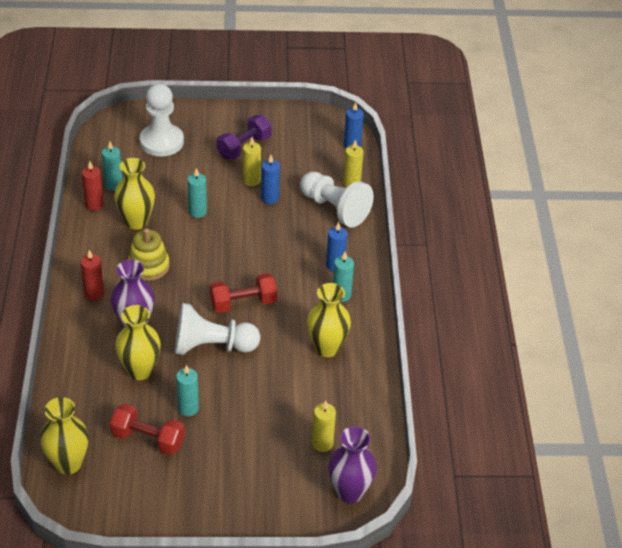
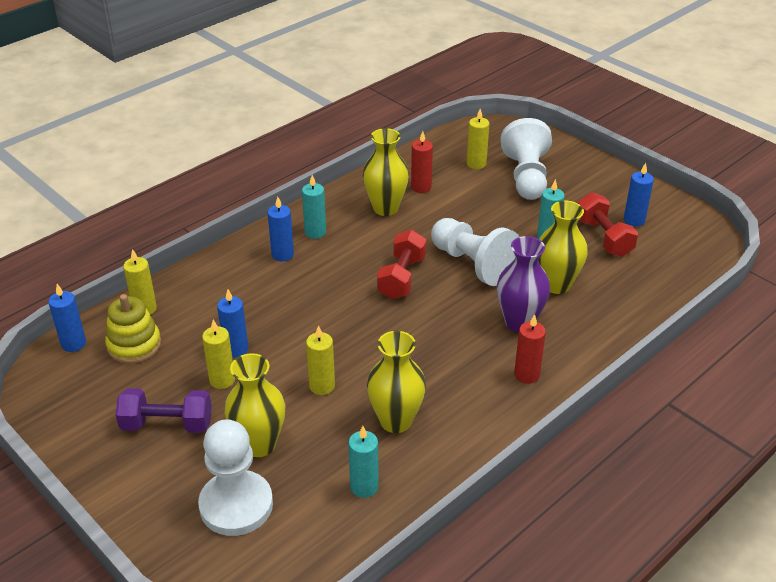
camera: 130 degrees left, 5 degrees down
yellow vase [40,397,89,475] -> yellow vase moved to [225,353,285,457]
red candle [82,161,104,211] -> red candle moved to [411,131,433,193]
yellow stacking toy [128,228,170,281] -> yellow stacking toy moved to [105,294,161,364]
turquoise candle [187,168,207,218] -> yellow candle [306,325,335,395]
red dumbbell [210,273,277,313] -> red dumbbell turned 75 degrees clockwise [377,230,427,299]
white pawn [300,172,374,228] -> white pawn moved to [500,118,552,200]
purple vase [328,426,377,503] -> none
none -> blue candle [624,163,654,227]

